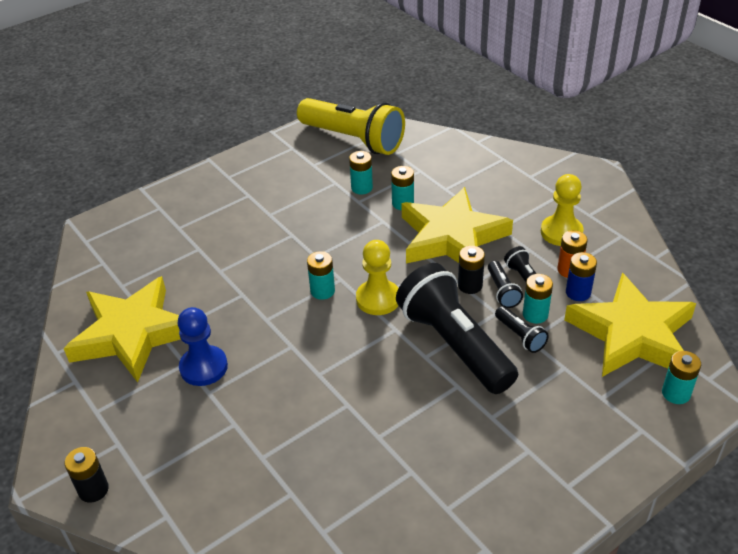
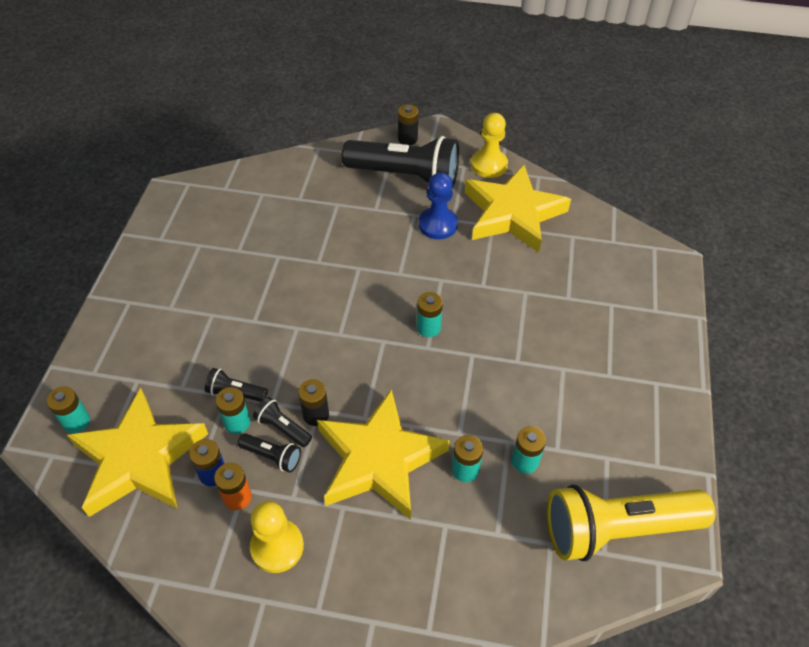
camera: 135 degrees right, 10 degrees up
yellow pawn [356,240,398,315] -> yellow pawn moved to [471,113,508,178]
black flashlight [396,263,518,394] -> black flashlight moved to [342,136,459,188]

